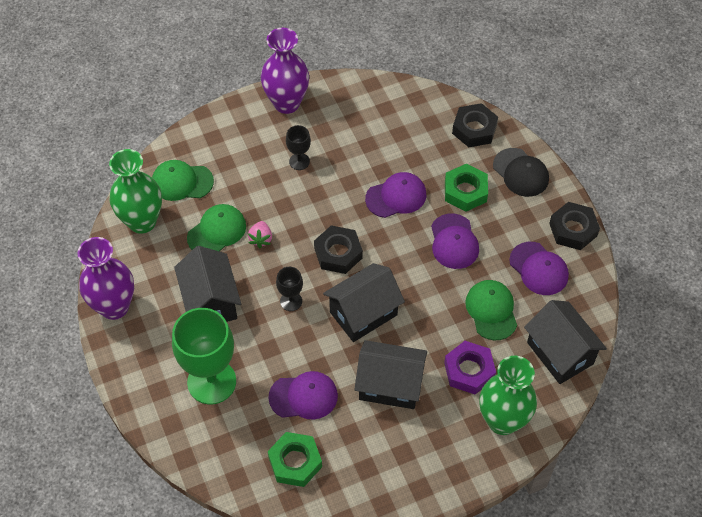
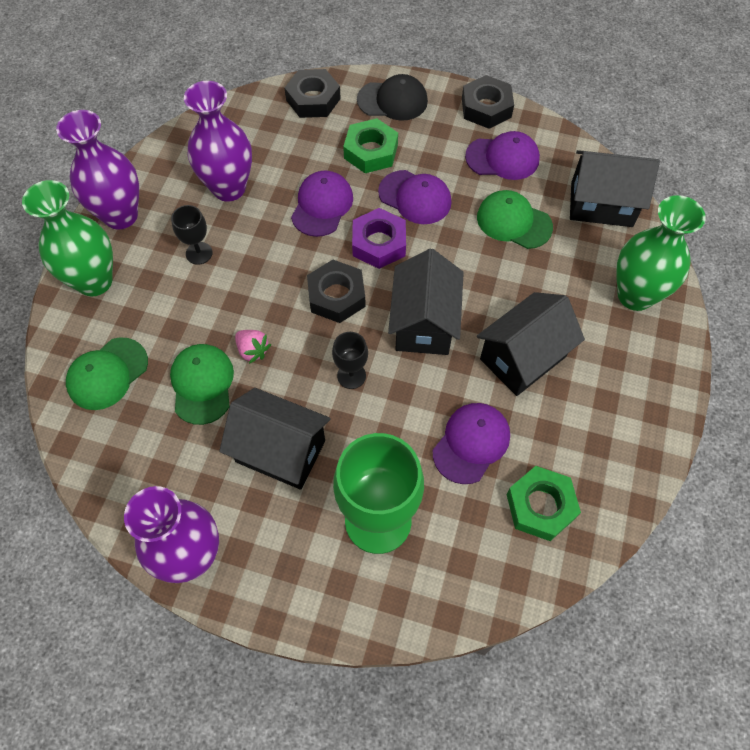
camera: 50 degrees left, 5 degrees up
green vase [109,149,162,234] -> green vase moved to [22,180,113,296]
purple nut [444,341,496,394] -> purple nut moved to [352,208,406,269]
none -> purple vase [184,81,252,202]

